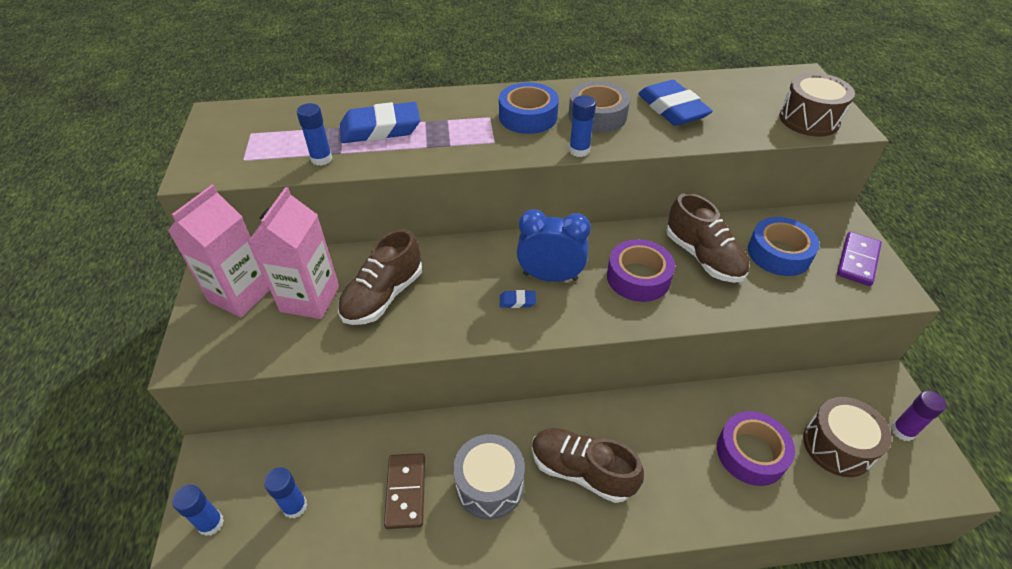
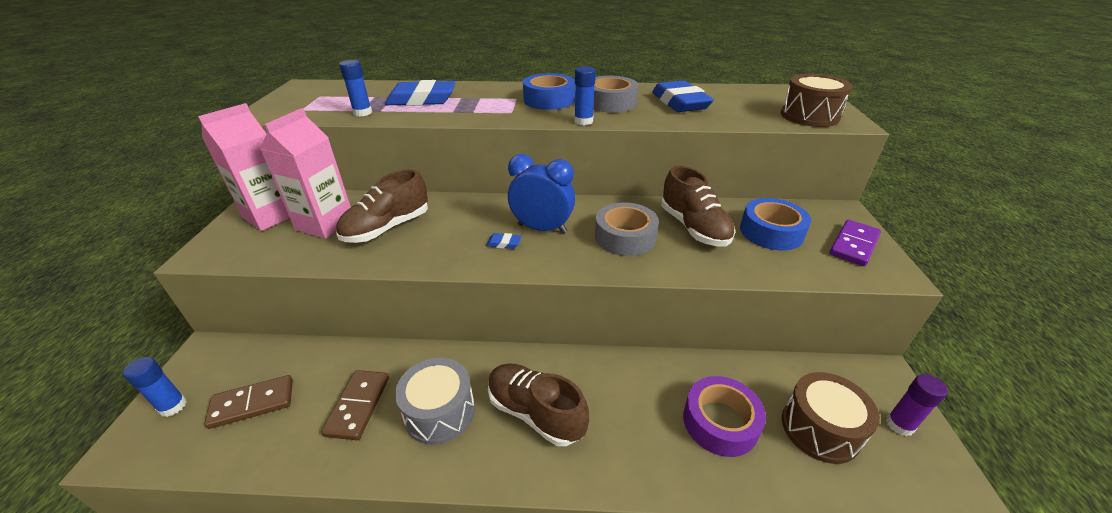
camera: 10 degrees right, 10 degrees down
blue glue stick [264,467,307,518] -> brown domino [204,375,293,429]
purple tape [607,239,675,302] -> grey tape [595,202,659,256]

